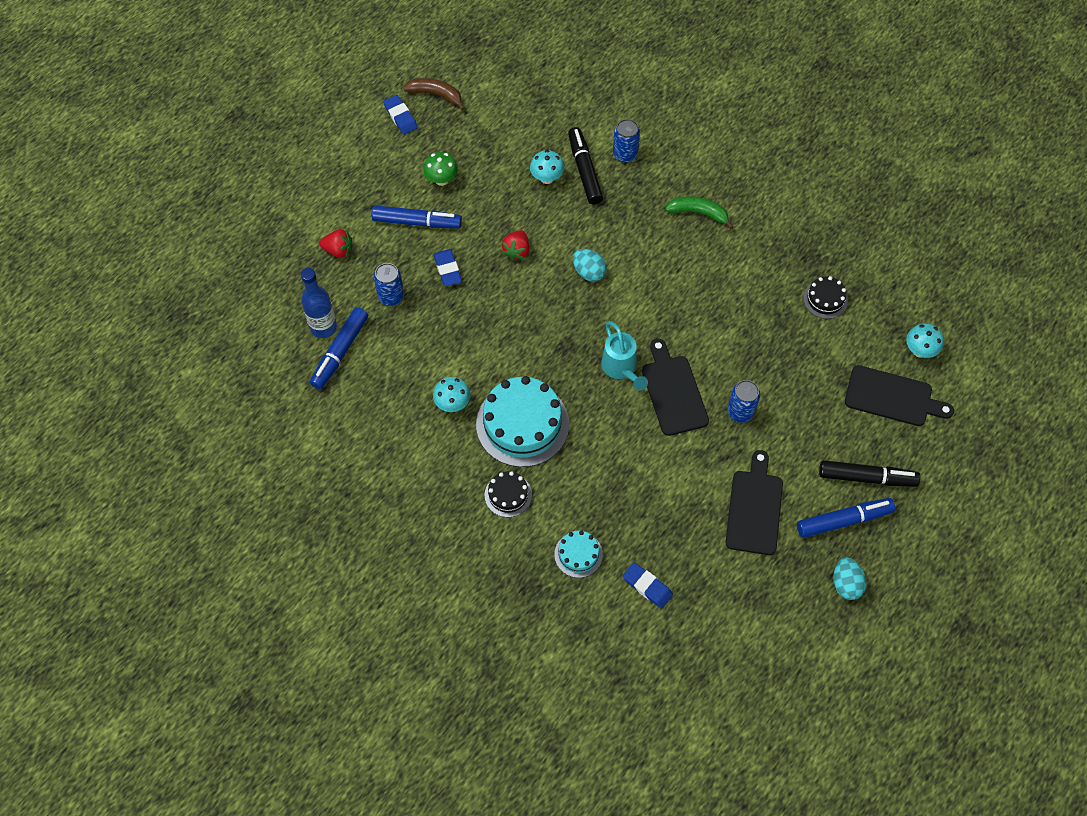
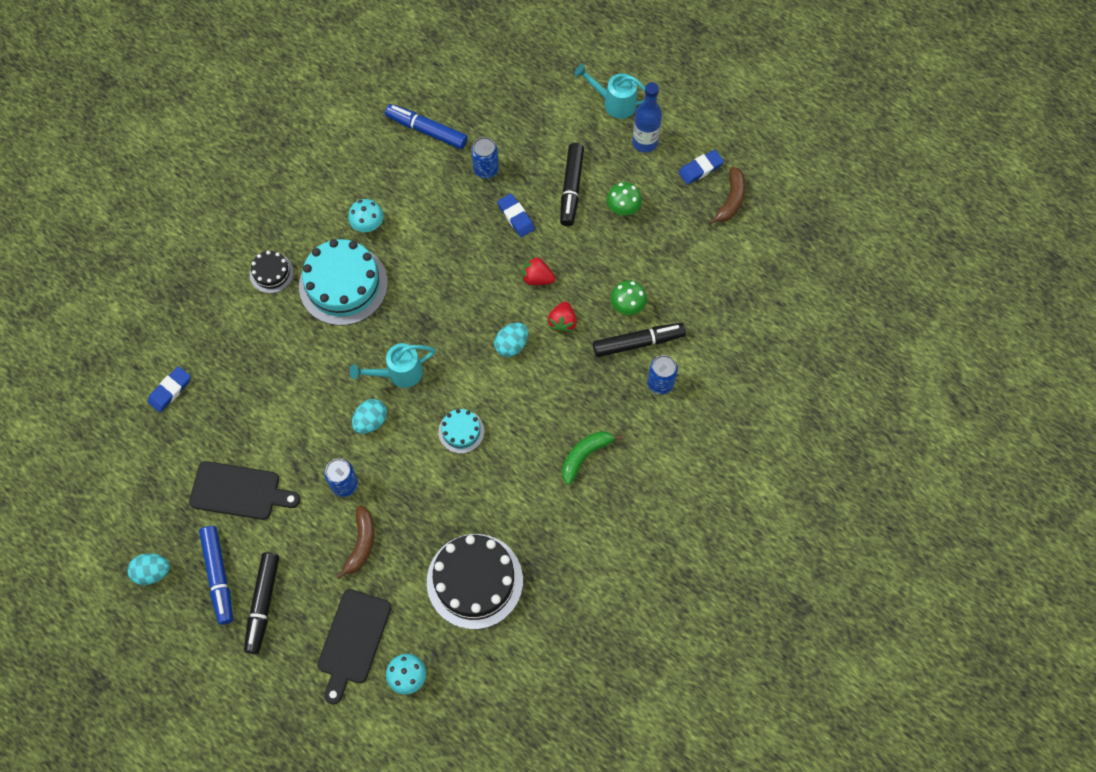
camera: 90 degrees right, 5 degrees up
blue bottle [301,268,337,338] -> blue bottle moved to [632,82,662,153]
red strawberry [319,229,352,258] -> red strawberry moved to [548,301,577,334]
blue marker [372,205,462,228] -> black marker [560,143,584,226]
blue eraser [434,249,462,286] -> blue eraser turned 75 degrees clockwise [497,193,535,237]
turquoise mushroom [530,150,564,184] -> green mushroom [611,280,647,315]
turquoise cake [554,531,603,578] -> turquoise cake moved to [438,409,484,454]
black cutting board [642,339,709,436] -> turquoise egg [352,399,387,434]
green banana [665,196,734,229] -> green banana turned 150 degrees counterclockwise [562,431,623,485]
black cake [803,276,848,319] -> black cake [427,534,523,629], size x2.01
none -> brown banana [335,505,375,580]
none -> turquoise watering can [575,64,645,119]

